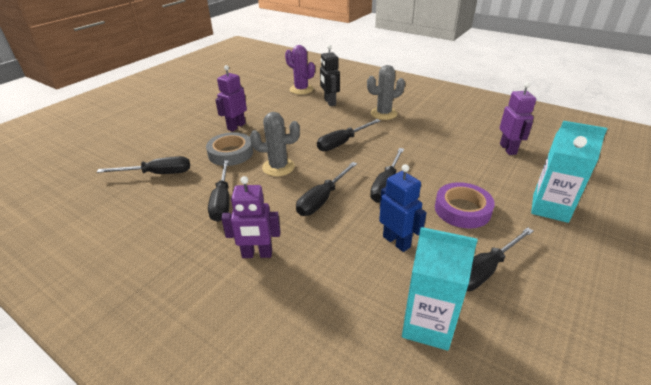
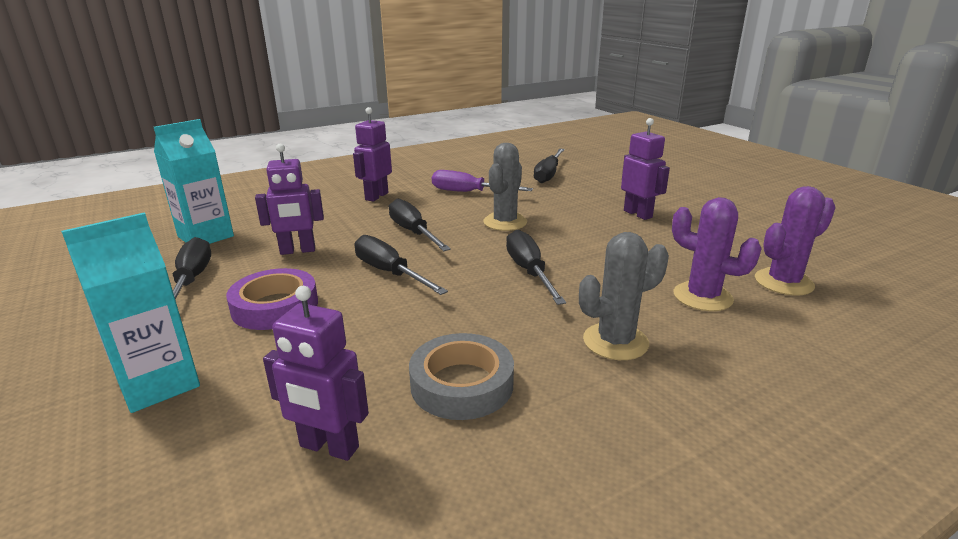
camera: 115 degrees right, 10 degrees down
grey tape [206,132,253,166] -> grey tape moved to [409,333,514,420]
black screwdriver [208,159,230,222] -> purple screwdriver [432,170,533,192]
black robot [320,45,340,106] -> purple cactus [672,197,762,311]
grey cactus [367,65,405,120] -> grey cactus turned 60 degrees clockwise [579,232,669,360]
blue robot [379,164,426,252] -> purple robot [255,144,324,255]

